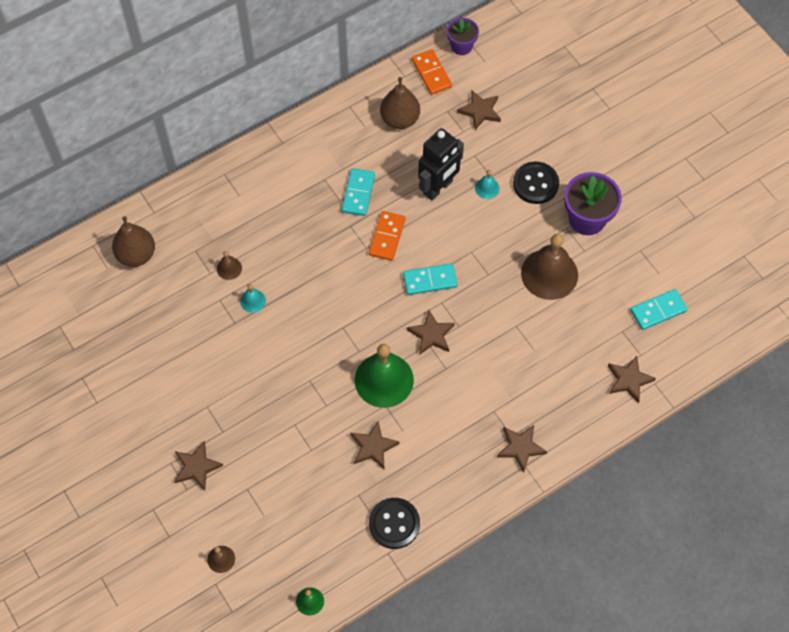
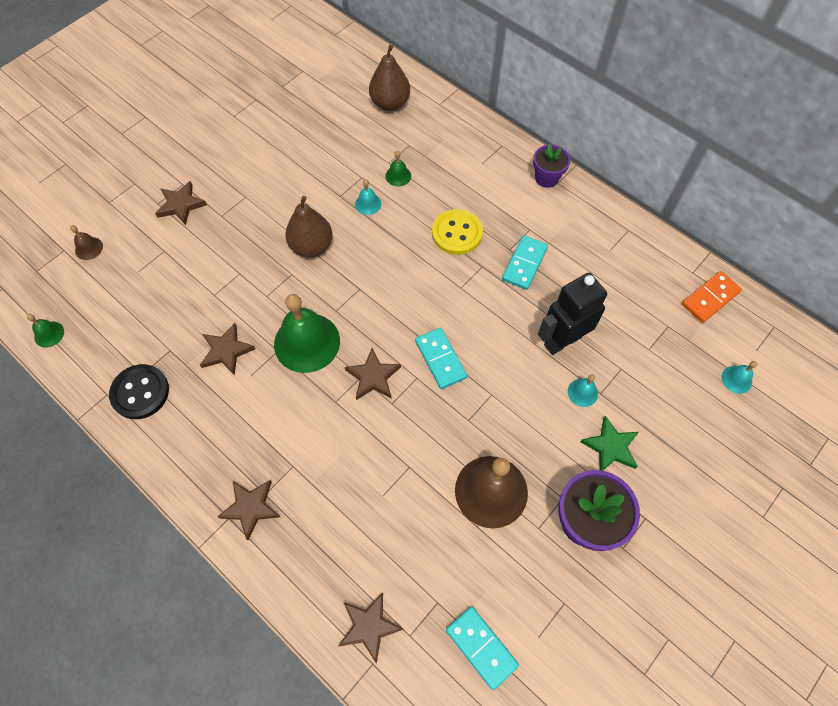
camera: 75 degrees right, 0 degrees up
brown bell [217,251,242,280] -> green bell [385,151,411,187]
turquoise domino [342,168,375,216] -> turquoise domino turned 60 degrees counterclockwise [502,235,548,290]
orange domino [369,211,406,261] -> none
brown pear [380,77,420,129] -> brown pear moved to [285,196,333,258]
black robot [418,128,464,201] -> black robot turned 120 degrees clockwise [538,273,607,355]
purple flower pot [447,18,479,55] -> purple flower pot moved to [533,144,570,188]
brown star [457,90,501,130] -> none
black button [513,162,559,204] -> green star [581,416,639,471]
none -> yellow button [432,209,483,255]
none -> turquoise bell [722,361,757,394]

